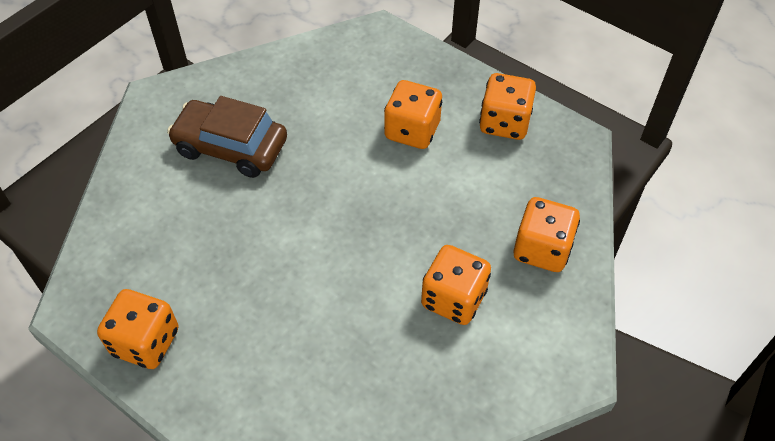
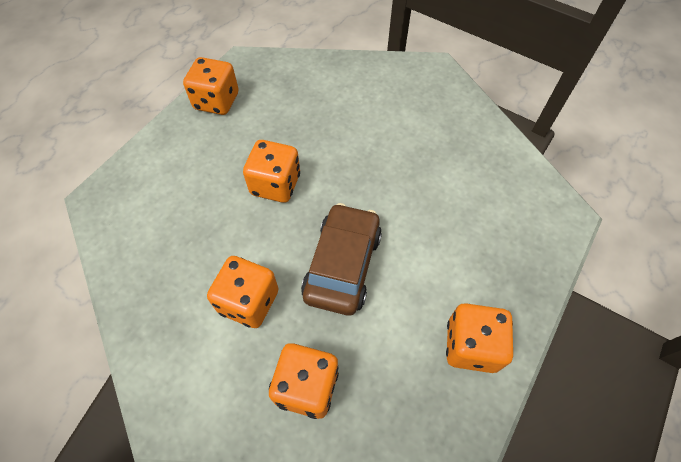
camera: 85 degrees right, 5 degrees up
brown car [167,96,287,178] -> brown car moved to [301,203,382,316]
orange dice [384,80,442,149] -> orange dice moved to [243,140,300,203]

